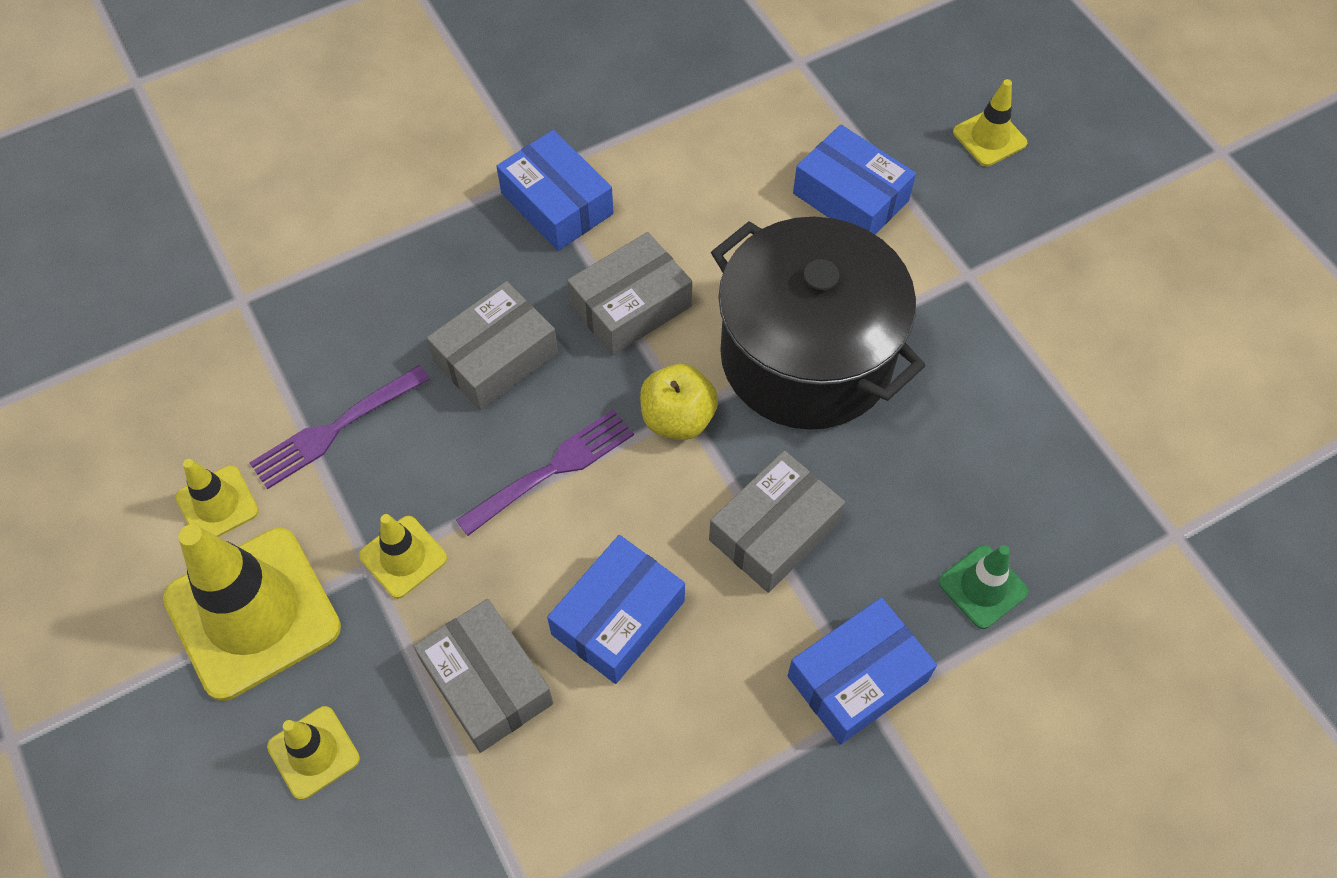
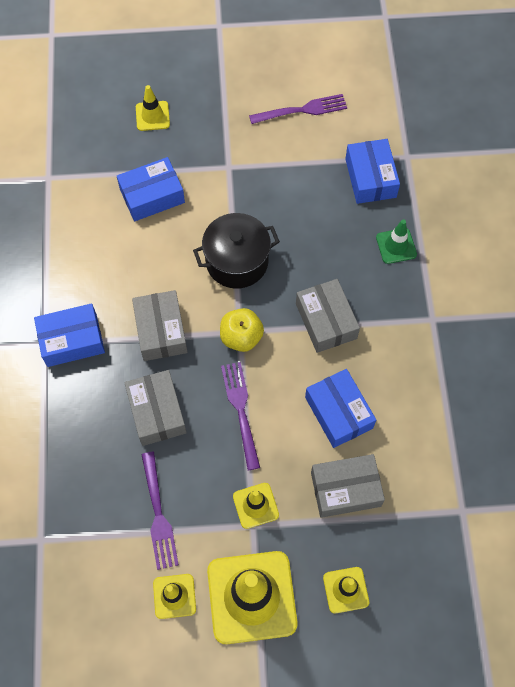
camera: 65 degrees left, 5 degrees up
black pot [711,217,925,430] -> black pot [193,213,280,289], size x0.64
blue box [788,597,937,745] -> blue box moved to [345,139,400,204]
none -> purple fork [249,94,347,124]

